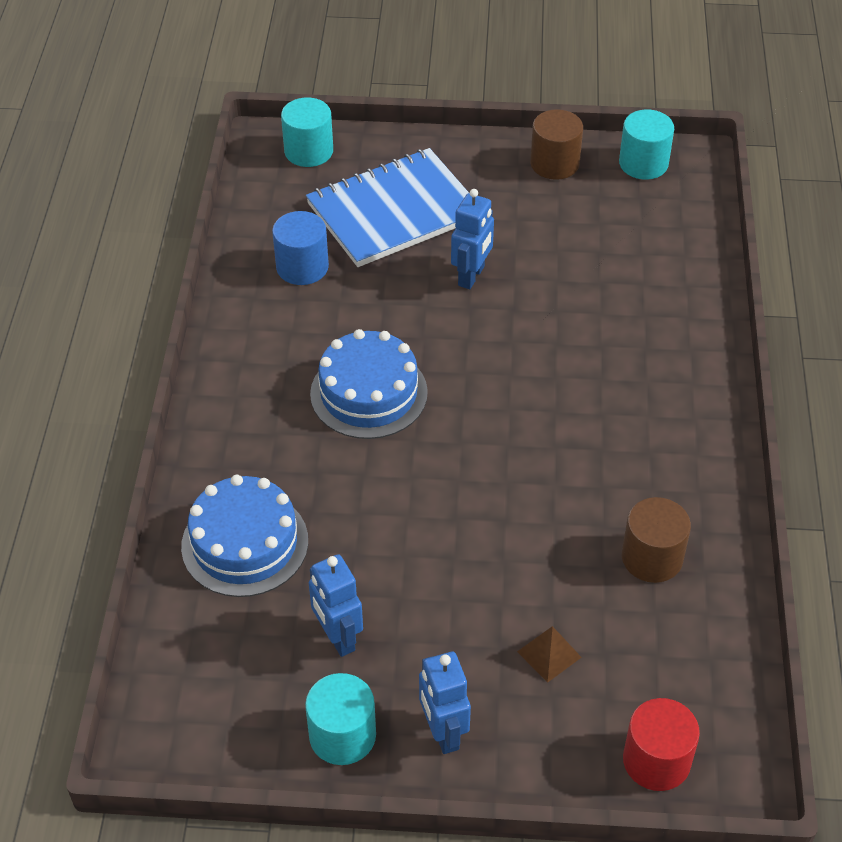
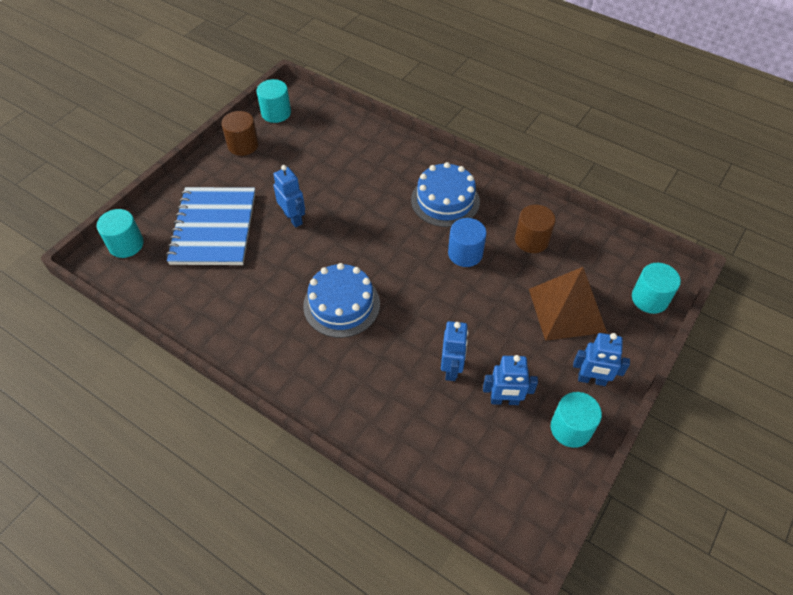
camera: 60 degrees left, 5 degrees up
blue cake [181,475,308,597] -> blue cake moved to [411,162,480,227]
blue cylinder [272,211,329,285] -> blue cylinder moved to [448,218,487,267]
brown pyramid [517,626,582,683] -> brown pyramid [529,267,607,341], size x2.37
red cylinder [623,698,700,791] -> turquoise cylinder [632,263,681,314]
none -> blue robot [441,321,468,381]

